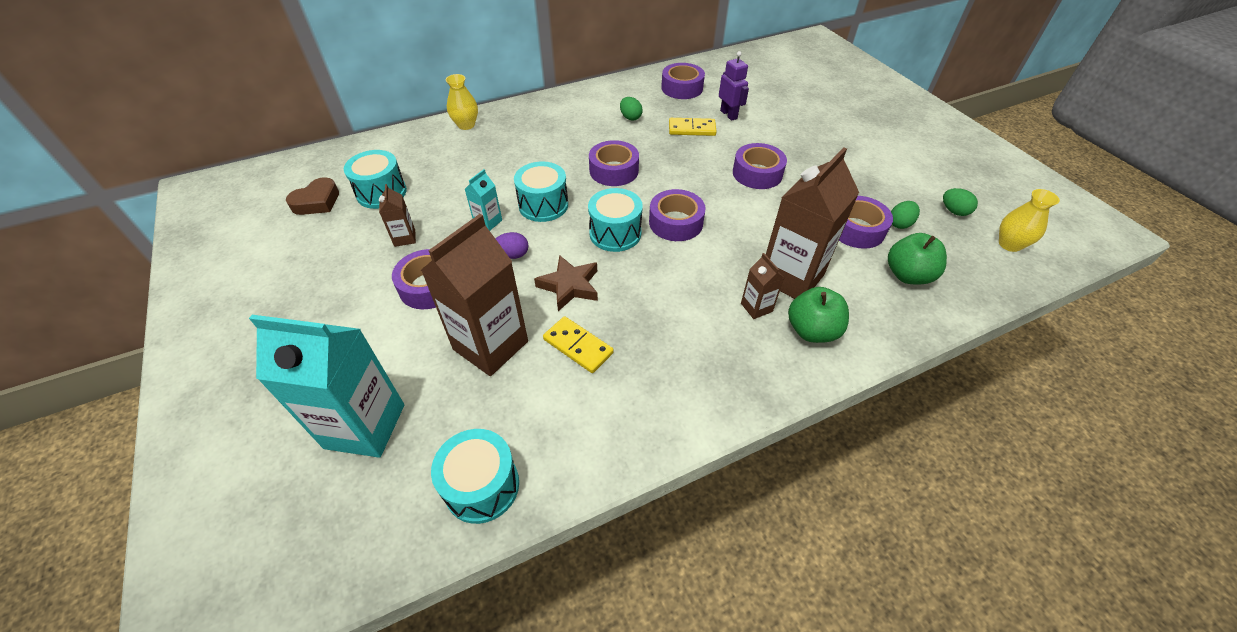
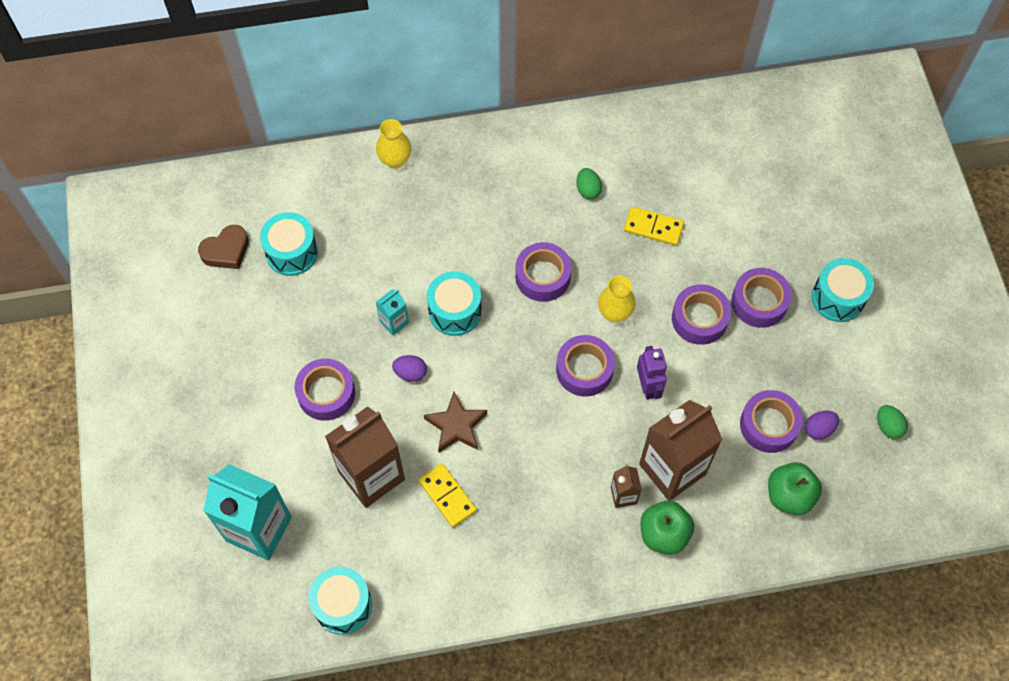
camera: 15 degrees right, 15 degrees up
brown carton [379,184,416,247] -> none
turquoise drum [588,188,643,252] -> turquoise drum moved to [812,258,874,322]
purple tape [661,63,705,99] -> purple tape moved to [731,268,792,328]
purple robot [719,51,749,121] -> purple robot moved to [637,346,667,399]
green egg [891,201,920,229] -> purple egg [805,411,839,440]
yellow vase [999,189,1060,252] -> yellow vase moved to [598,276,636,322]

